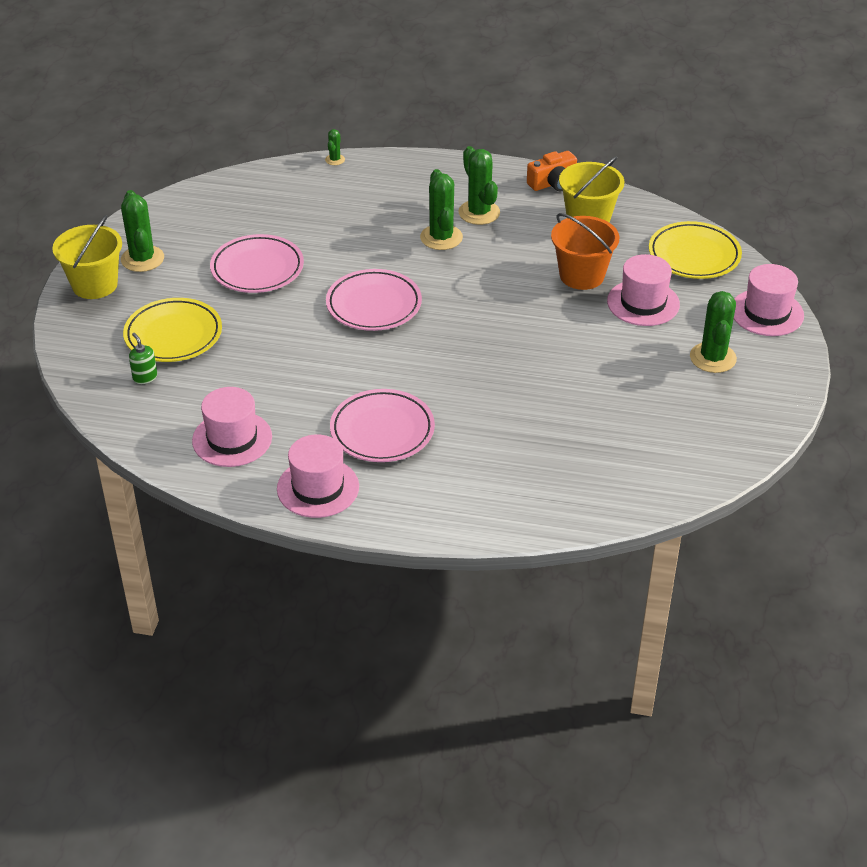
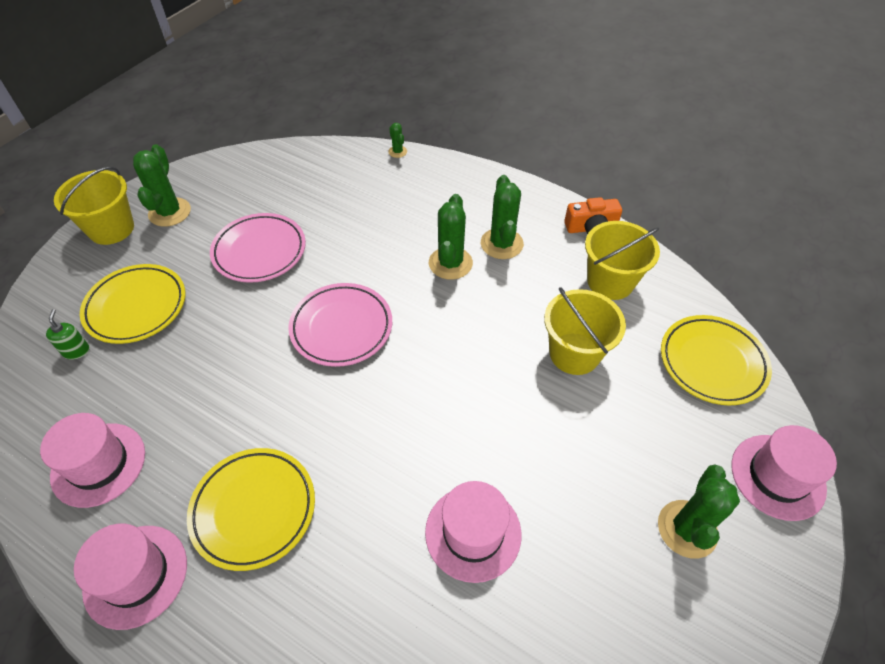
camera: 20 degrees right, 10 degrees up
green cactus [325,129,345,165] -> green cactus turned 60 degrees counterclockwise [388,123,407,158]
pink plate [330,389,435,462] -> yellow plate [187,448,315,571]
orange bucket [551,213,619,290] -> yellow bucket [544,287,626,375]
pink hat [607,254,680,326] -> pink hat moved to [425,481,521,583]

